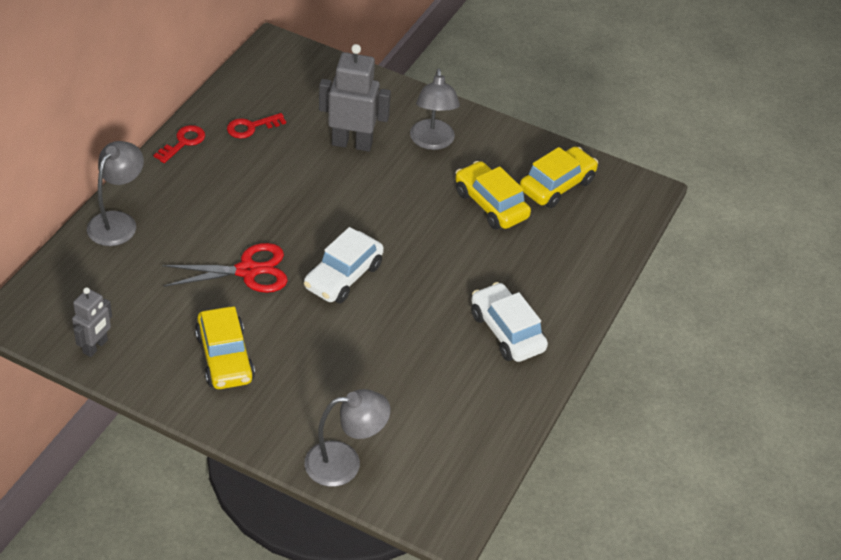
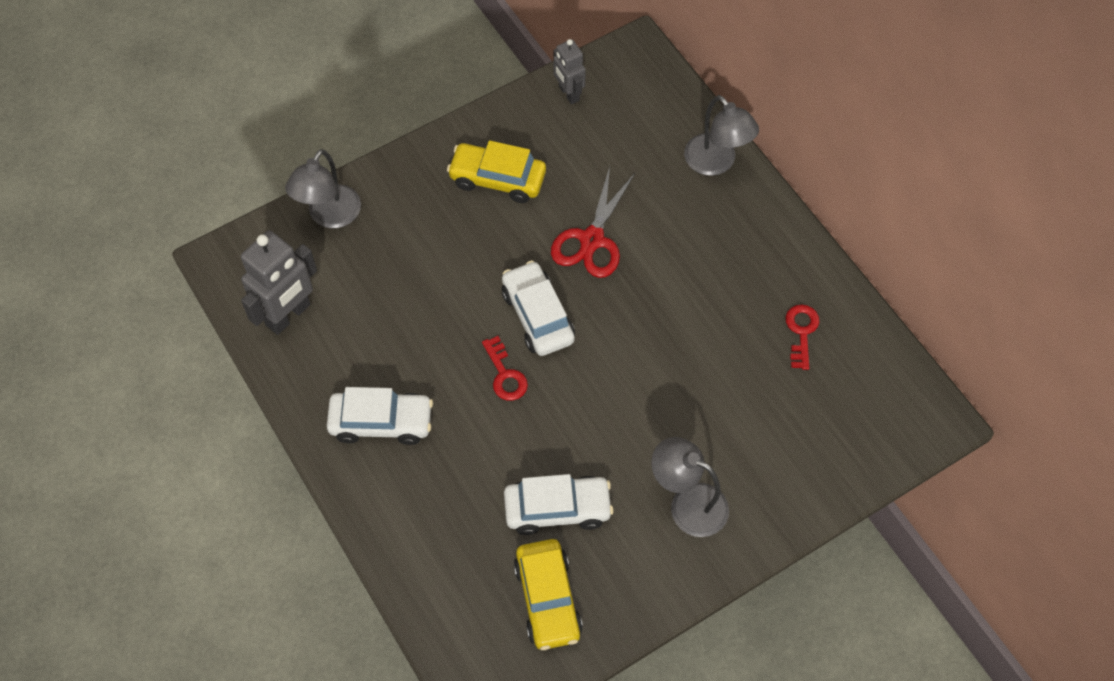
camera: 125 degrees right, 15 degrees up
red key [154,125,205,163] -> red key moved to [482,336,528,401]
grey robot [319,44,391,152] -> grey robot moved to [241,230,317,335]
yellow car [455,161,531,229] -> white car [504,474,614,535]

